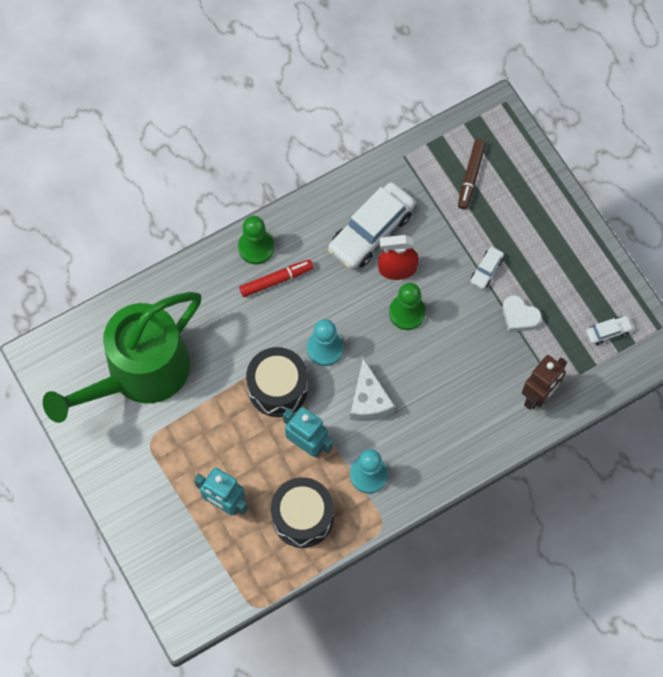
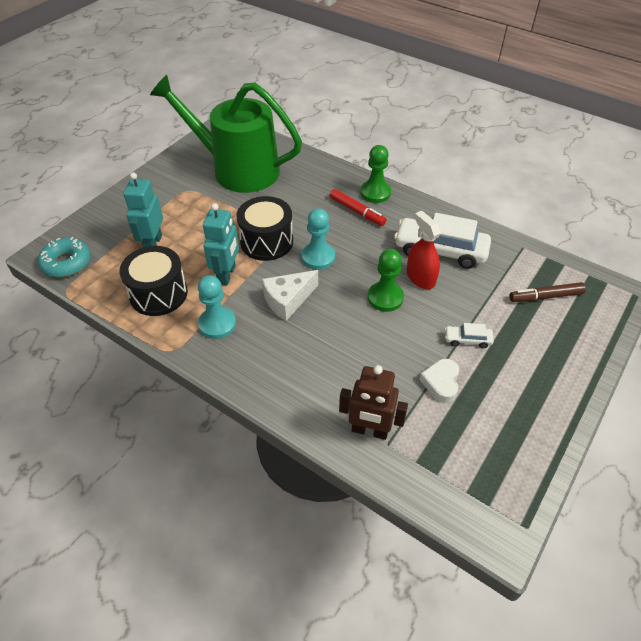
camera: 65 degrees right, 20 degrees down
white car [586,316,634,345] -> none
none -> turquoise donut [38,237,91,277]

